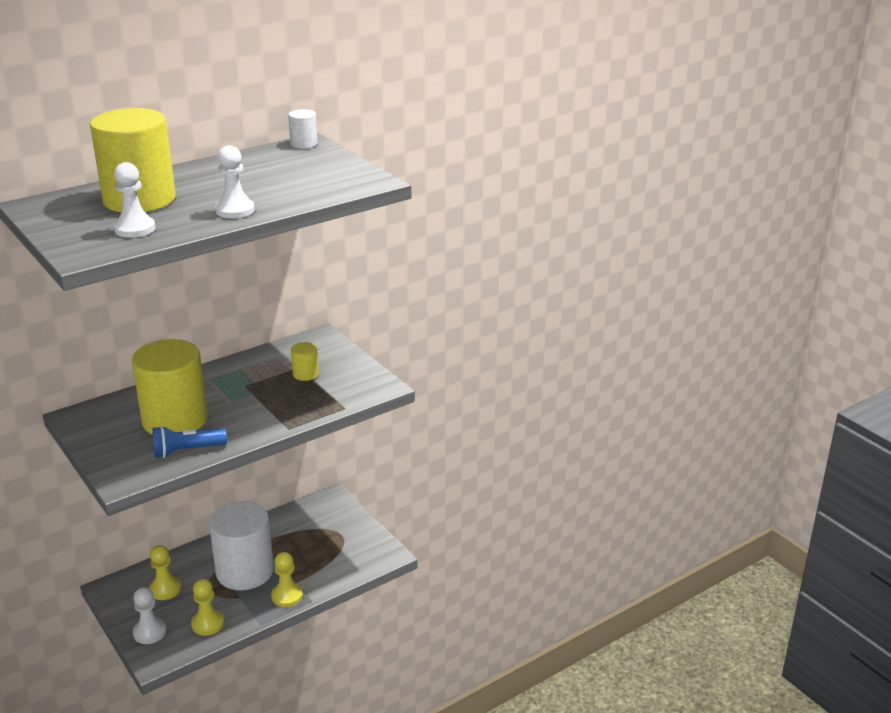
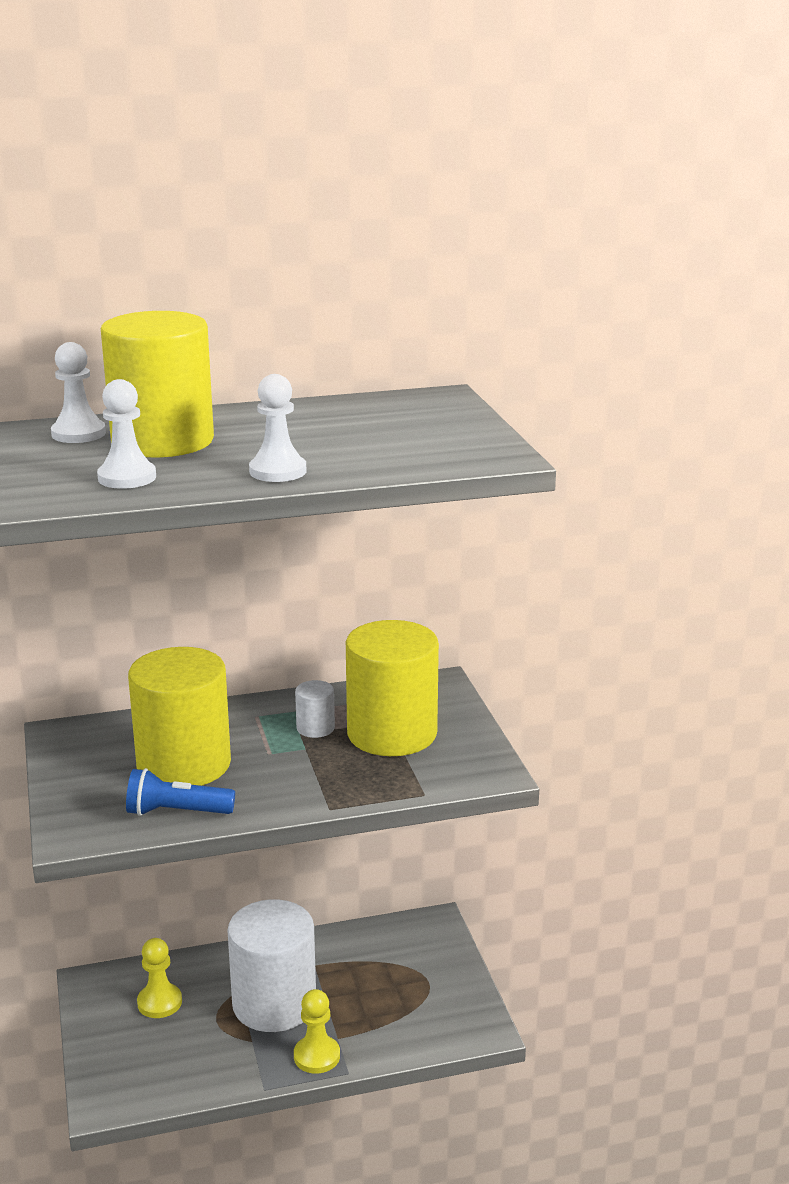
camera: 20 degrees right, 5 degrees down
white pawn [133,587,166,644] -> white pawn moved to [51,342,106,443]
yellow pawn [191,579,224,636] -> none
white cylinder [288,109,318,149] -> white cylinder moved to [295,680,335,738]
yellow cylinder [291,342,319,381] -> yellow cylinder [346,620,439,756], size x2.35

